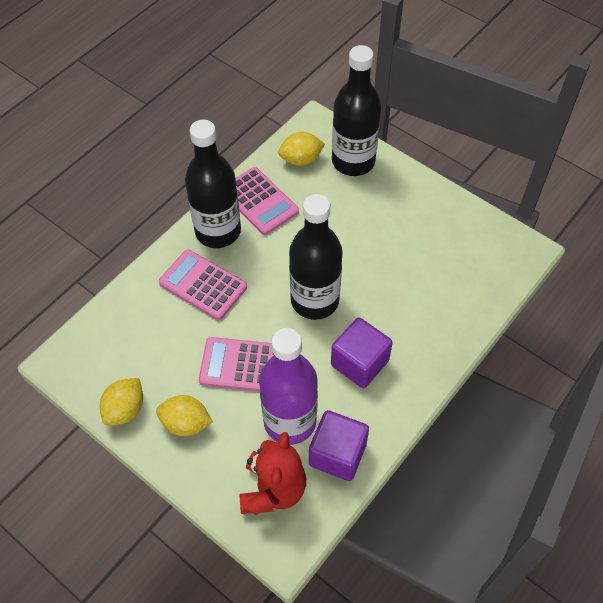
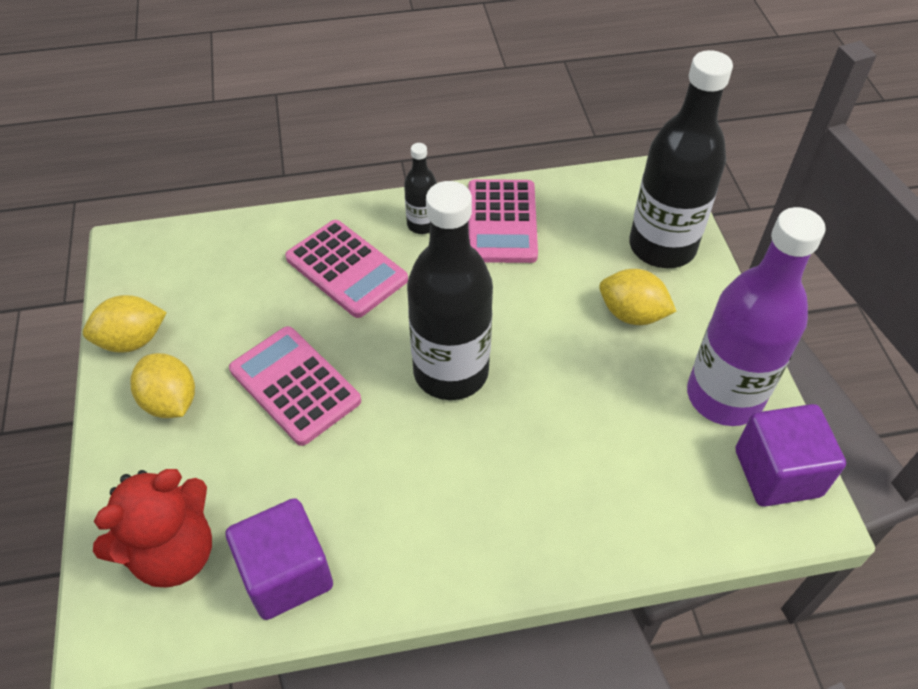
camera: 40 degrees right, 5 degrees down
pink calculator [159,250,247,320] -> pink calculator turned 150 degrees clockwise [285,220,408,318]
black bottle [185,119,241,248] -> black bottle [404,143,437,234], size x0.47
purple bottle [259,328,318,445] -> purple bottle moved to [687,207,826,426]
yellow lemon [278,132,325,166] -> yellow lemon moved to [599,269,676,325]
purple cube [331,317,392,388] -> purple cube moved to [735,404,846,507]

